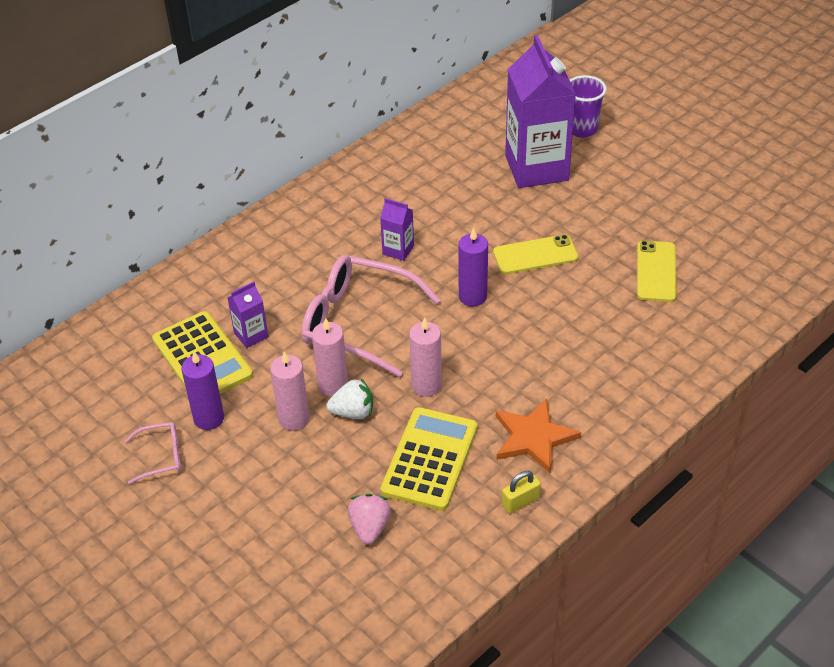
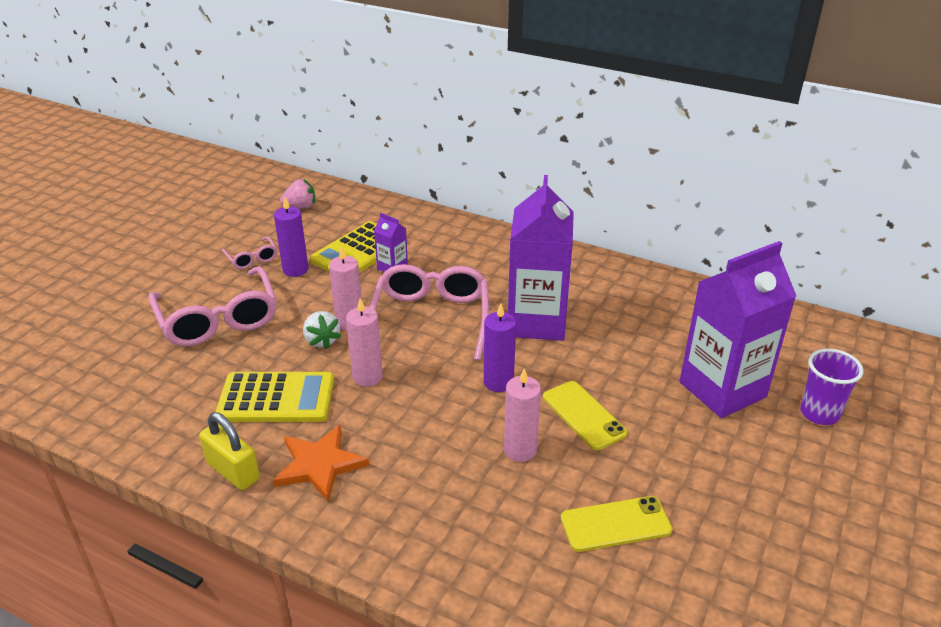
camera: 70 degrees right, 10 degrees down
pink candle [270,352,309,430] -> pink candle moved to [504,368,541,462]
pink strawberry [348,494,391,545] -> pink strawberry moved to [280,179,315,208]
purple carton [380,198,414,261] -> purple carton [508,175,574,341], size x2.31
yellow padlock [502,471,541,513] -> yellow padlock [199,412,260,490], size x1.55
none -> pink glasses [148,266,277,346]

